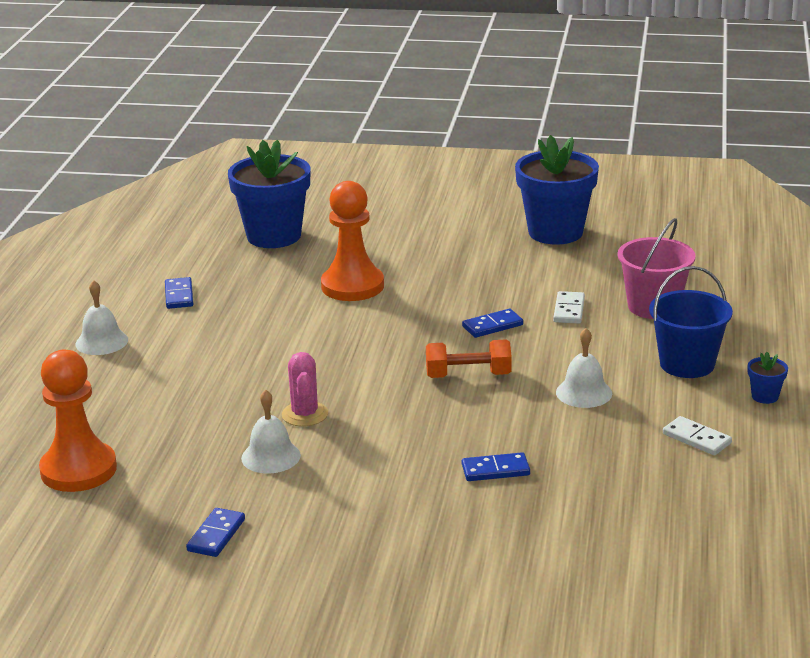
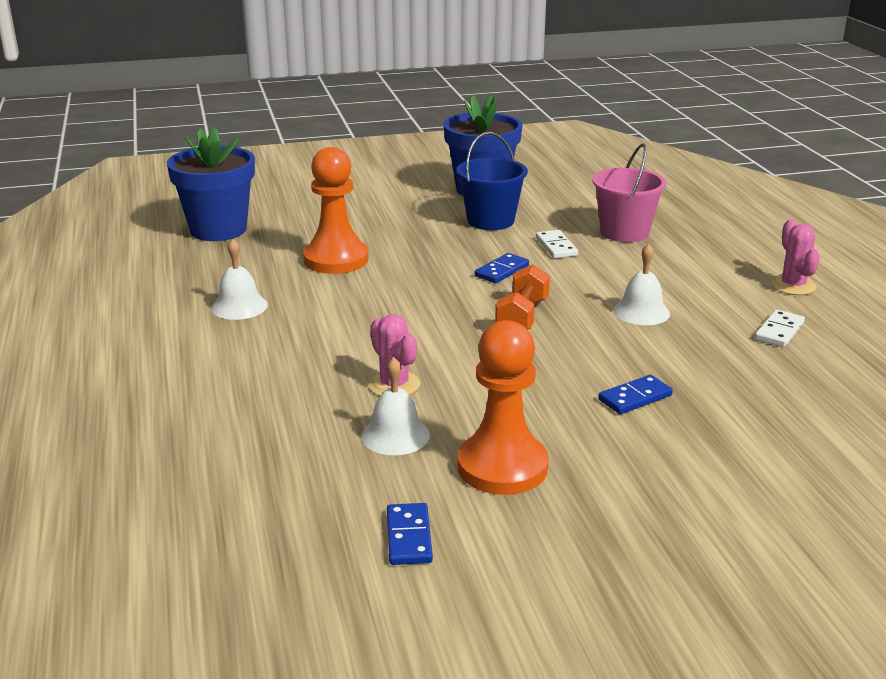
camera: 25 degrees left, 0 degrees up
orange pawn [39,349,117,492] -> orange pawn moved to [457,320,549,495]
white bell [75,280,128,355] -> white bell moved to [211,239,268,320]
blue domino [165,277,193,309] -> none
orange dumbbell [426,340,512,378] -> orange dumbbell turned 45 degrees counterclockwise [495,264,550,330]
blue bucket [649,266,733,378] -> blue bucket moved to [456,132,528,230]
white domino [663,416,732,455] -> white domino turned 75 degrees counterclockwise [755,309,805,347]
blue flower pot [748,352,788,404] -> pink cactus [771,219,820,295]

